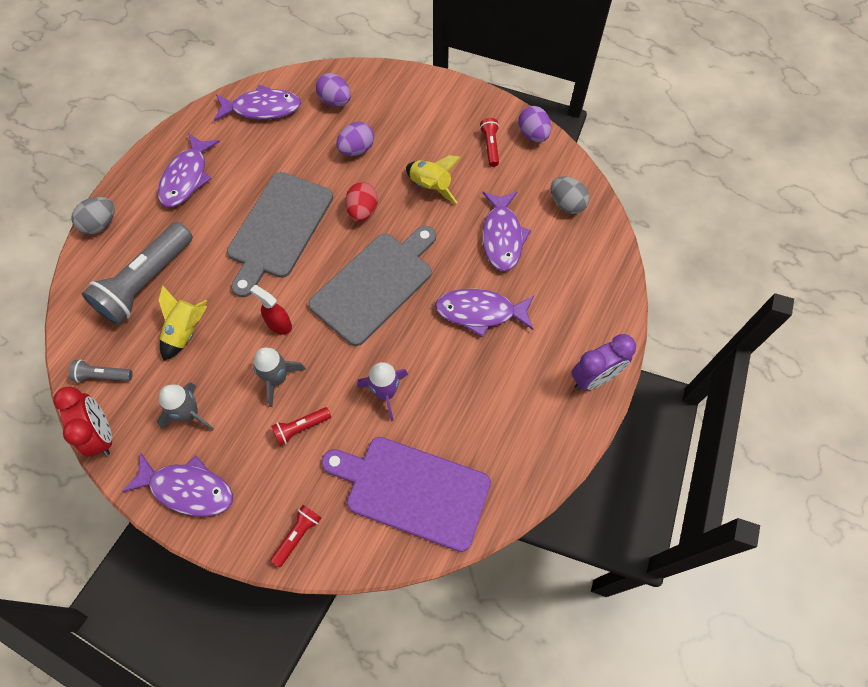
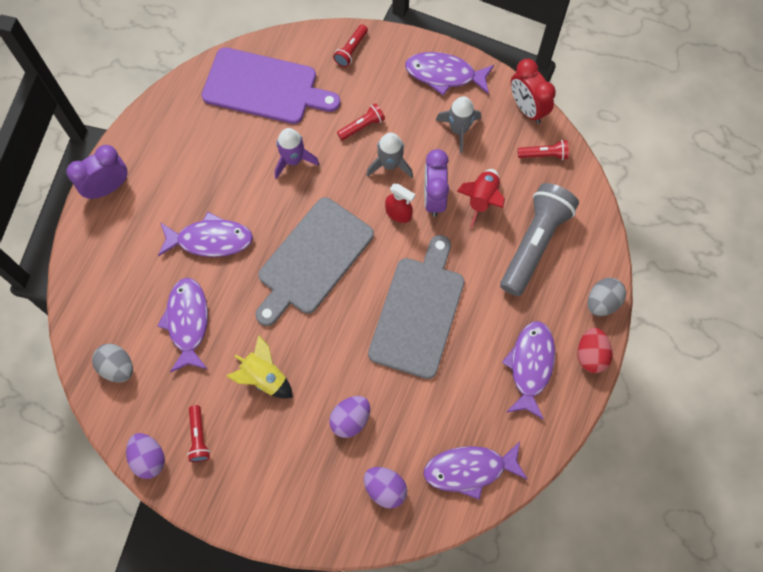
camera: 175 degrees right, 5 degrees up
grey flashlight [69,360,133,382] -> red flashlight [518,140,569,160]
yellow rocket [159,286,207,361] -> red rocket [457,169,505,228]
red egg [345,182,378,222] -> red egg moved to [578,328,612,373]
none -> purple clock [424,149,449,217]

